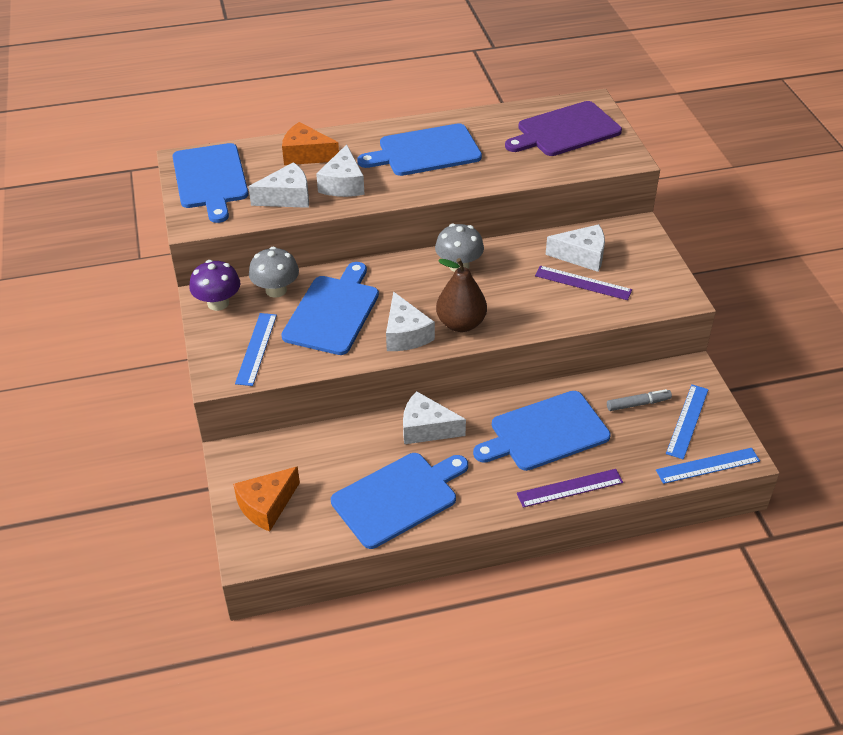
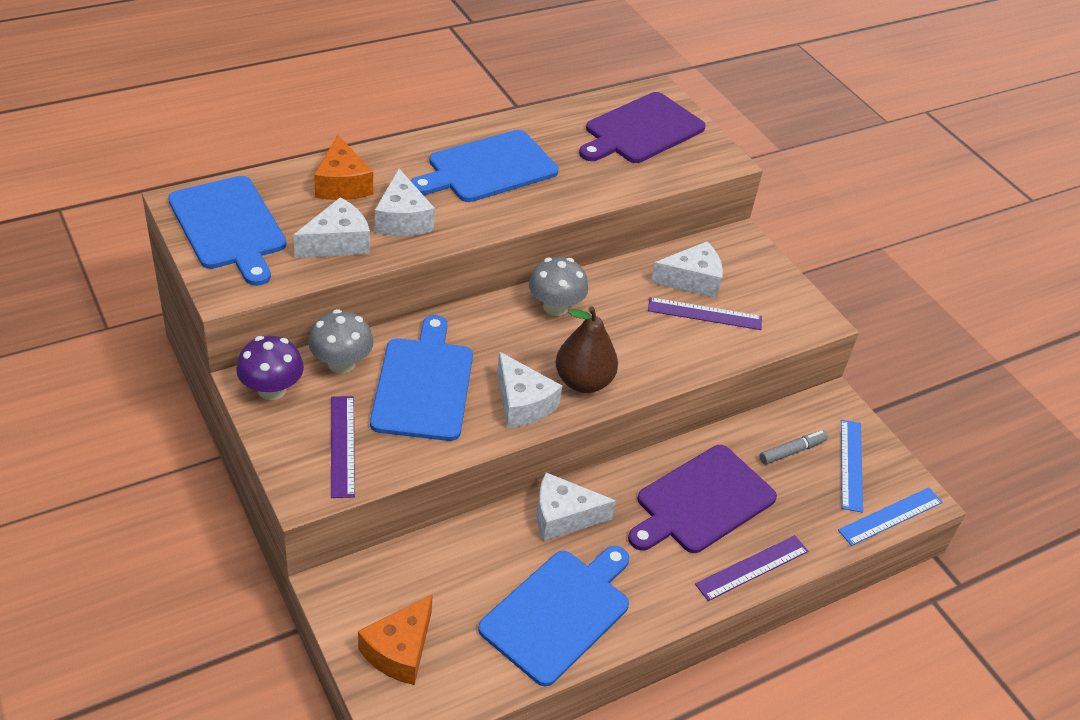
camera: 20 degrees left, 0 degrees up
blue ruler [235,313,277,386] -> purple ruler [331,396,355,498]
orange cheese [282,122,339,165] -> orange cheese turned 105 degrees counterclockwise [314,135,373,200]
blue cutting board [473,391,611,471] -> purple cutting board [628,445,777,553]

